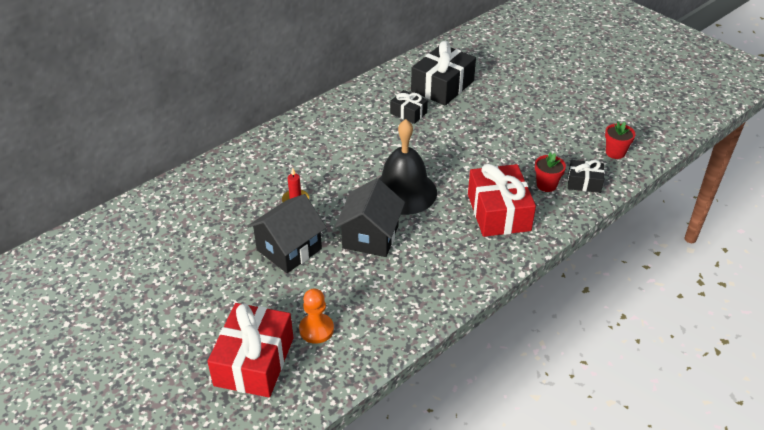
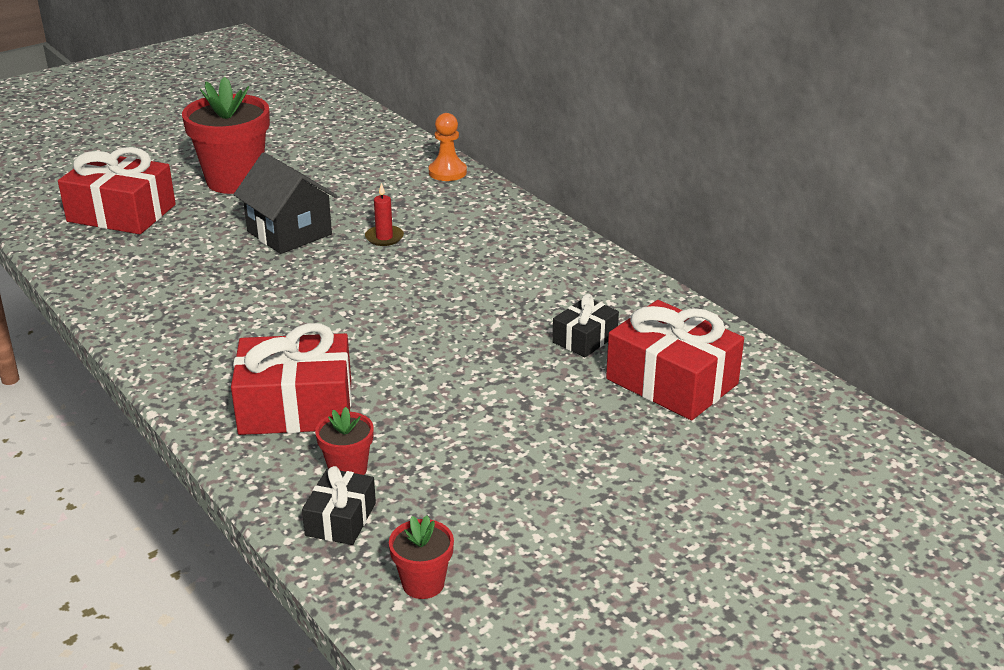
camera: 95 degrees right, 10 degrees down
orange pawn [299,288,334,344] -> orange pawn moved to [429,113,467,181]
black house [335,178,405,257] -> none
black bell [379,119,437,215] -> none
black gift [411,41,476,106] -> red gift [606,300,744,420]
none -> red flower pot [182,77,270,194]

